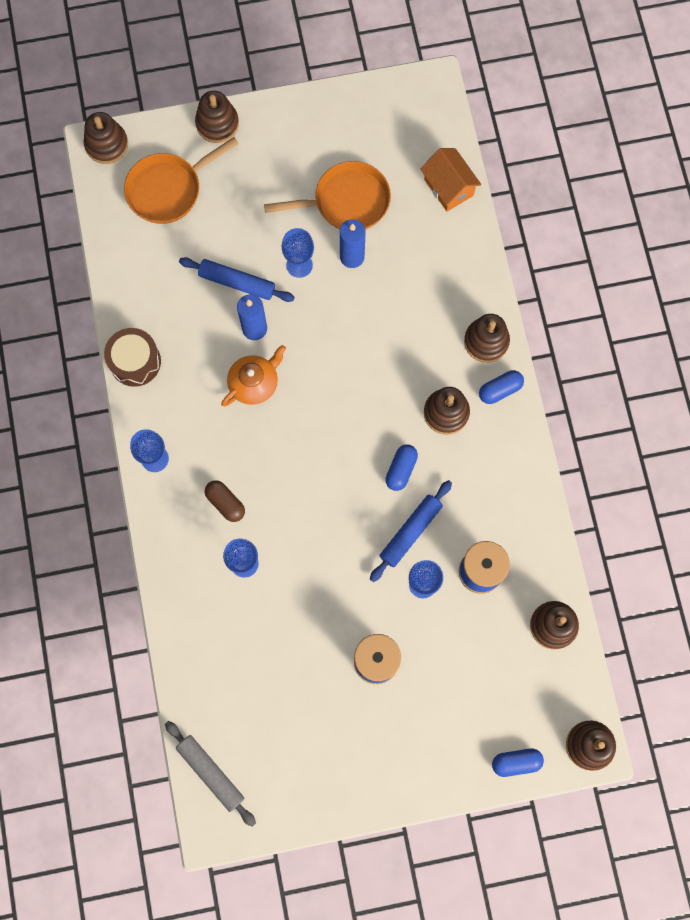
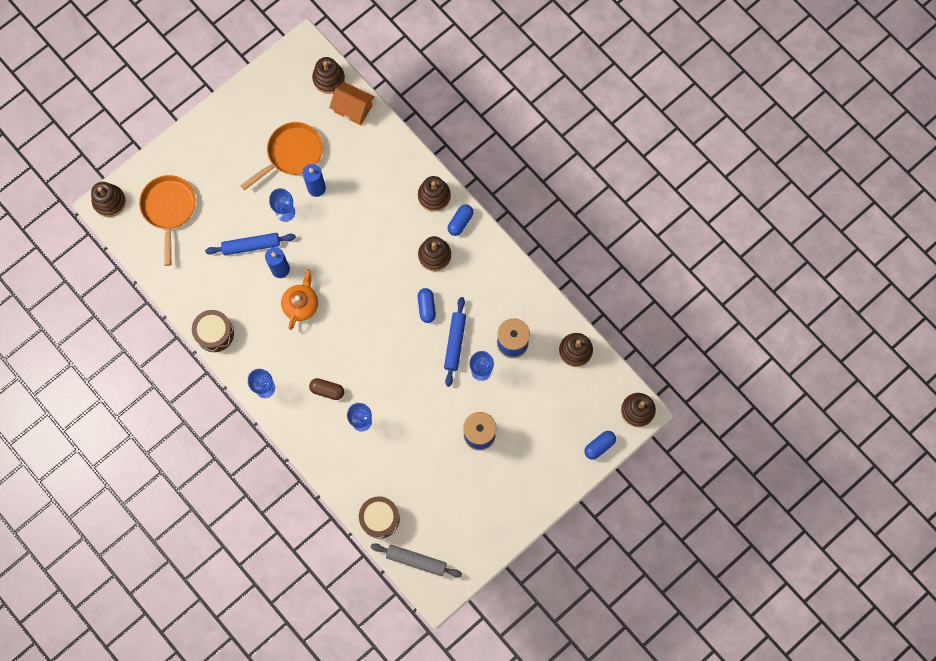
camera: 30 degrees left, 0 degrees up
orange pan [124,137,239,224] -> orange pan turned 150 degrees clockwise [139,175,196,266]
brown stacking toy [195,91,239,143] -> brown stacking toy moved to [312,57,345,94]
none -> brown drum [359,496,400,539]

